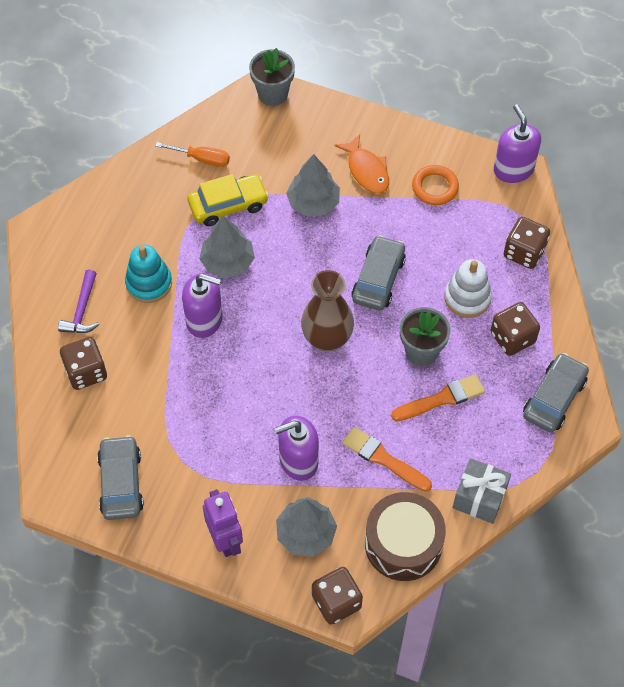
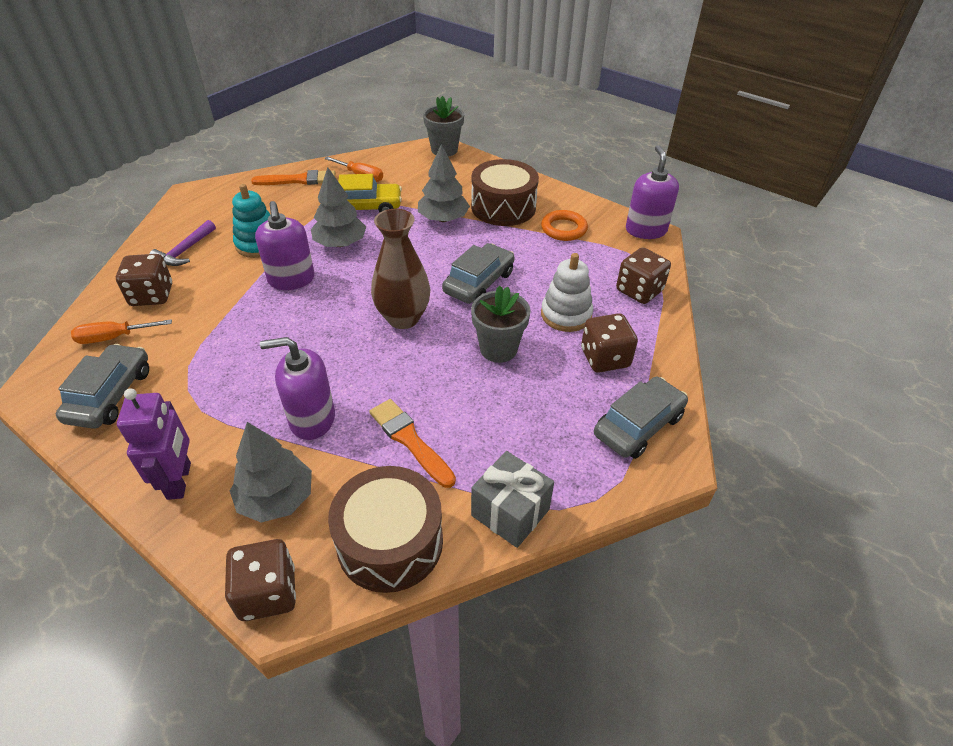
camera: 15 degrees right, 15 degrees down
purple soap dispenser [182,273,223,338] -> purple soap dispenser turned 45 degrees clockwise [255,201,315,290]
orange fish [334,134,389,194] -> brown drum [471,159,539,226]
orange brush [391,374,485,421] -> orange brush moved to [251,170,335,185]
none -> orange screwdriver [71,319,172,344]

